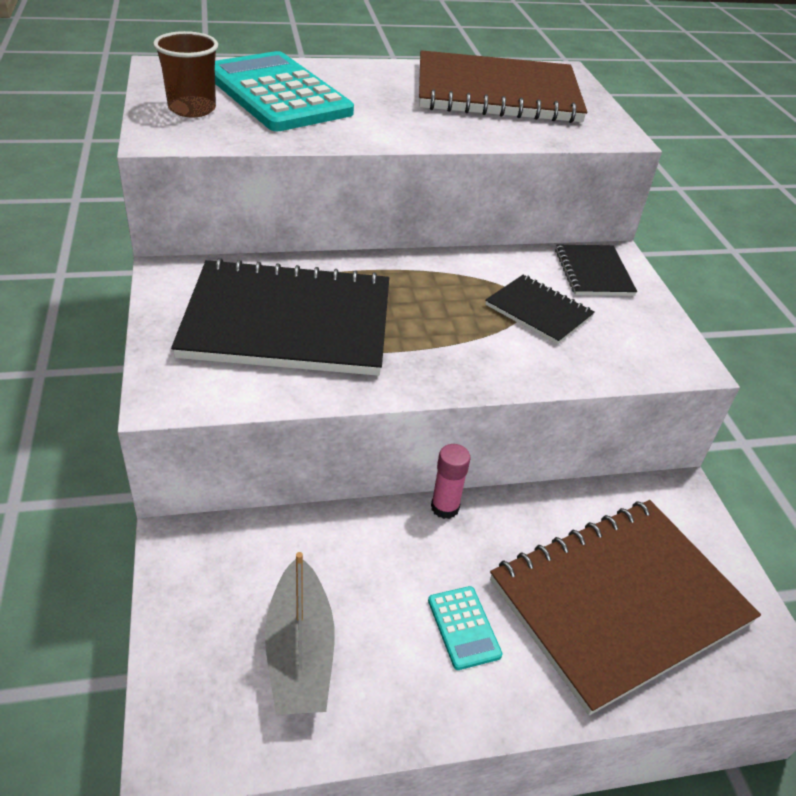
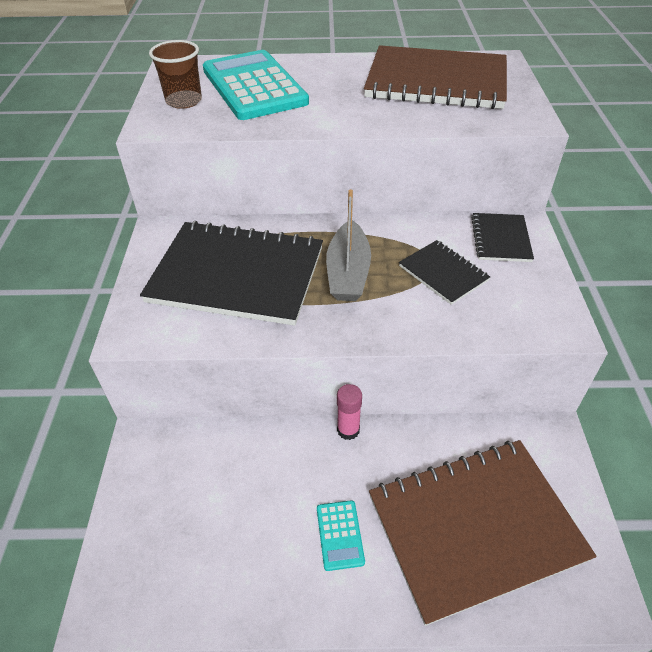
camera: 15 degrees right, 5 degrees up
grey boat [265,552,334,715] -> grey boat moved to [326,189,371,301]

